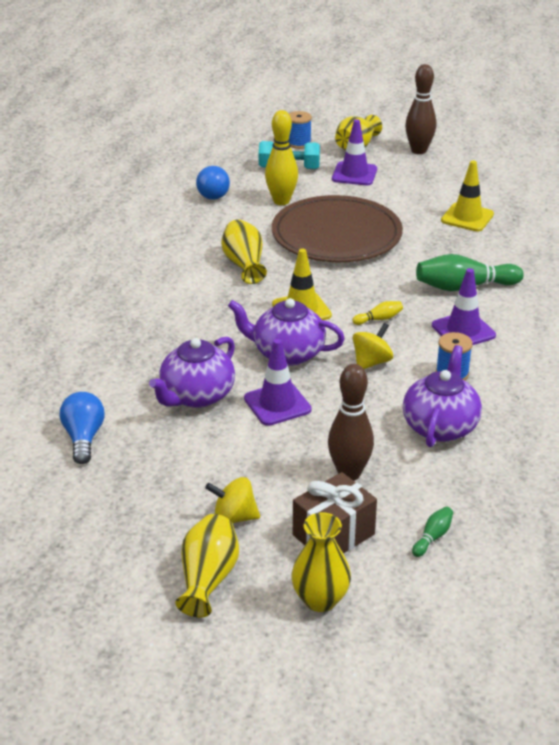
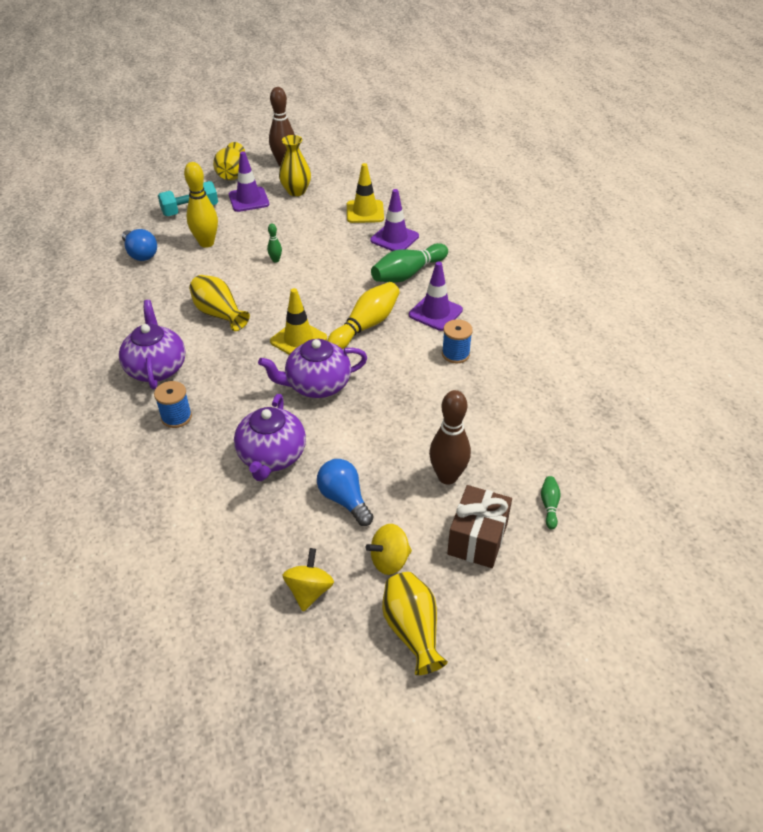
camera: 30 degrees left, 10 degrees up
blue light bulb [60,392,105,464] -> blue light bulb moved to [317,459,374,526]
purple traffic cone [244,339,312,426] -> purple traffic cone moved to [370,189,419,251]
brown plate [272,195,403,262] -> green bowling pin [267,224,282,263]
blue spool [289,111,312,149] -> blue spool moved to [154,381,192,428]
yellow vase [291,512,351,612] -> yellow vase moved to [279,135,311,196]
yellow bowling pin [352,301,403,325] -> yellow bowling pin [327,282,400,349], size x2.13
yellow spinning top [353,323,393,369] -> yellow spinning top moved to [282,548,334,611]
purple teapot [403,345,482,447] -> purple teapot moved to [119,300,185,390]

